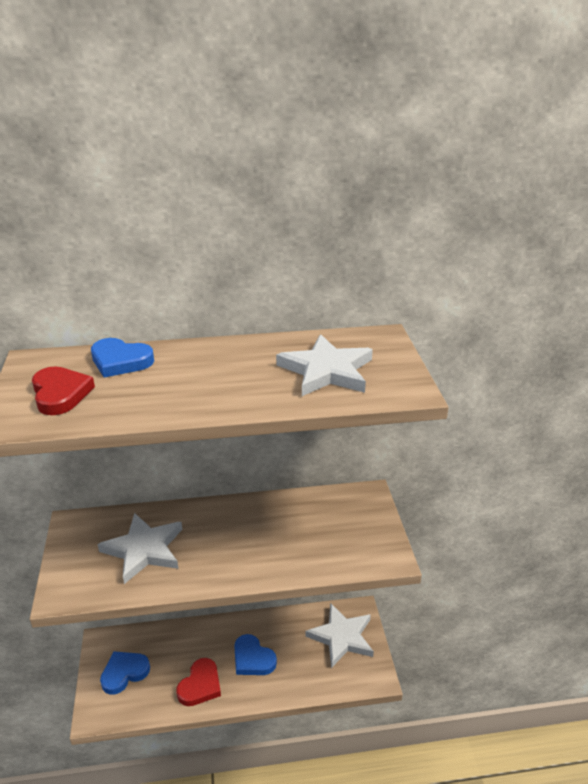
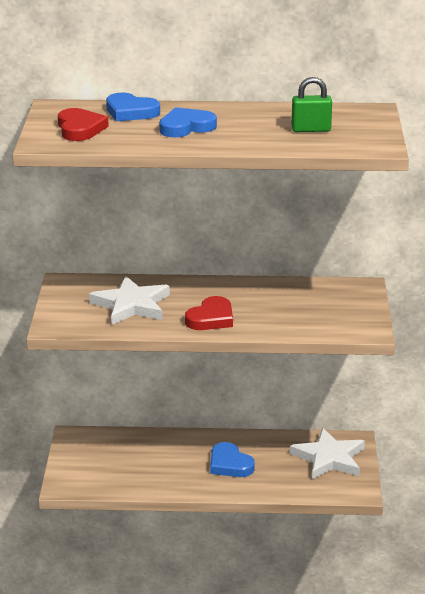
camera: 10 degrees right, 5 degrees down
blue heart [100,651,150,695] -> blue heart moved to [159,107,217,137]
red heart [176,658,221,706] -> red heart moved to [185,296,233,330]
white star [276,334,373,396] -> green padlock [292,77,332,132]

